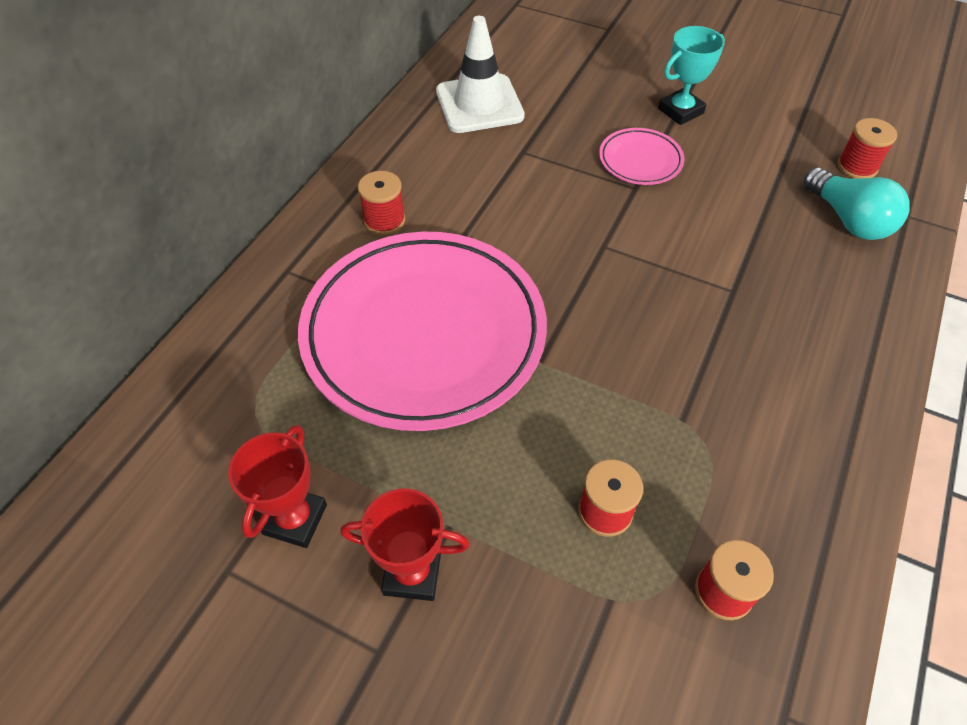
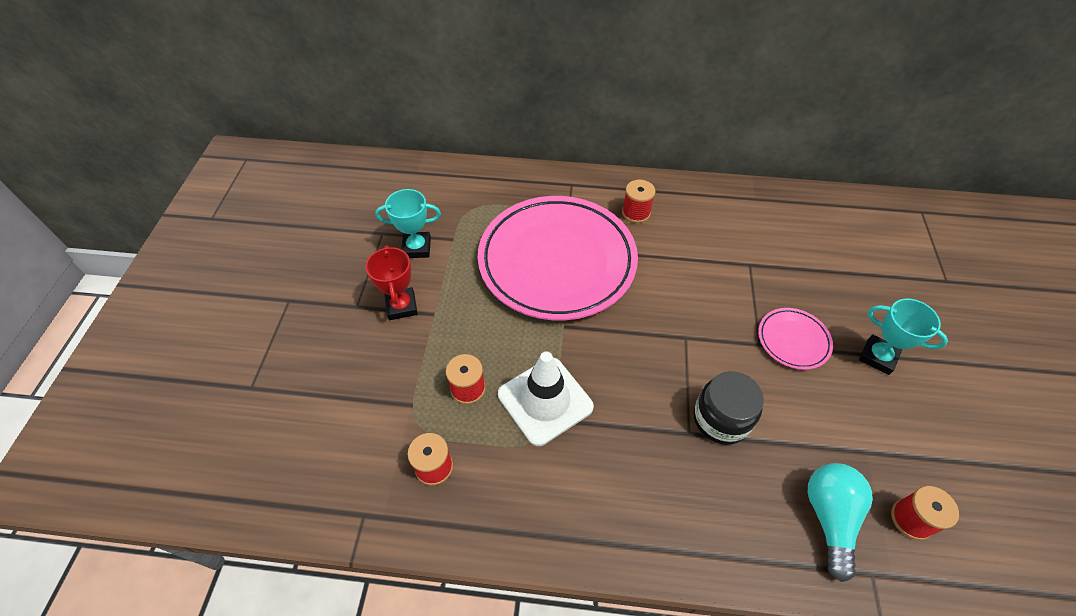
camera: 70 degrees right, 0 degrees up
red trophy [228,425,327,548] -> turquoise trophy [375,189,441,258]
white traffic cone [436,16,525,133] -> white traffic cone moved to [498,351,594,446]
turquoise light bulb [803,167,910,240] -> turquoise light bulb turned 150 degrees clockwise [808,463,873,582]
none -> black jar [694,371,764,445]

